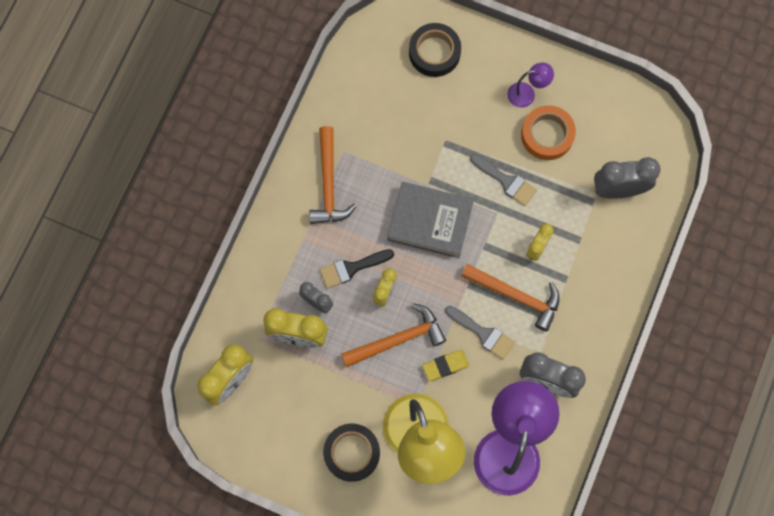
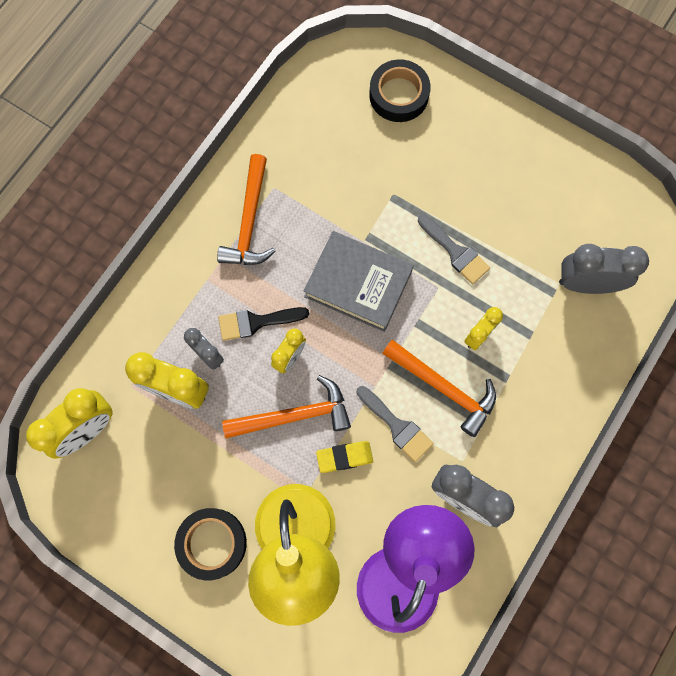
camera: 10 degrees right, 0 degrees up
purple lamp [508,63,554,108] -> none
orange tape [521,105,576,160] -> none

